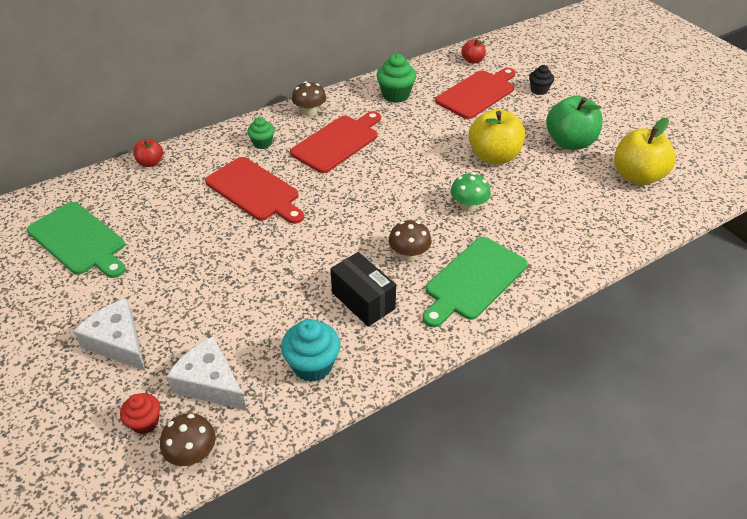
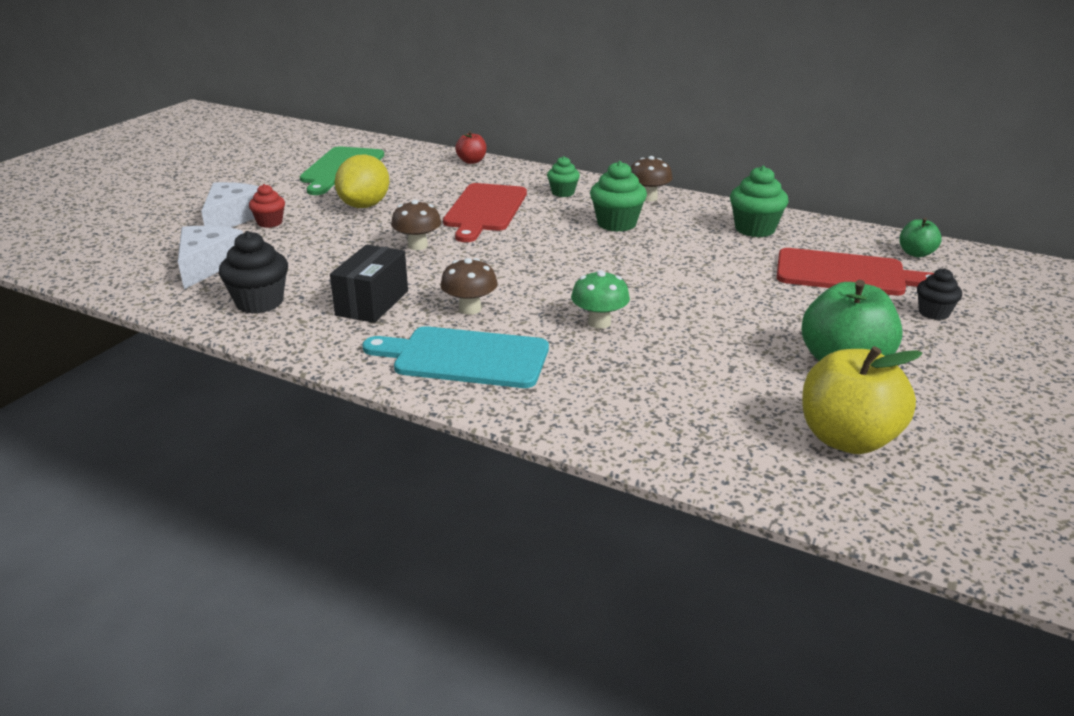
camera: 60 degrees right, 15 degrees down
red cupcake [120,393,160,434] -> red cupcake moved to [249,184,285,228]
brown mushroom [160,413,216,466] -> brown mushroom moved to [391,200,441,250]
turquoise cupcake [281,319,340,382] -> black cupcake [219,231,288,314]
red cutting board [290,111,381,173] -> green cupcake [590,161,647,232]
green cutting board [423,237,527,327] -> turquoise cutting board [362,326,549,388]
red apple [461,39,486,64] -> green apple [899,218,942,257]
yellow apple [468,109,525,164] -> none
none -> yellow lemon [335,155,389,208]

